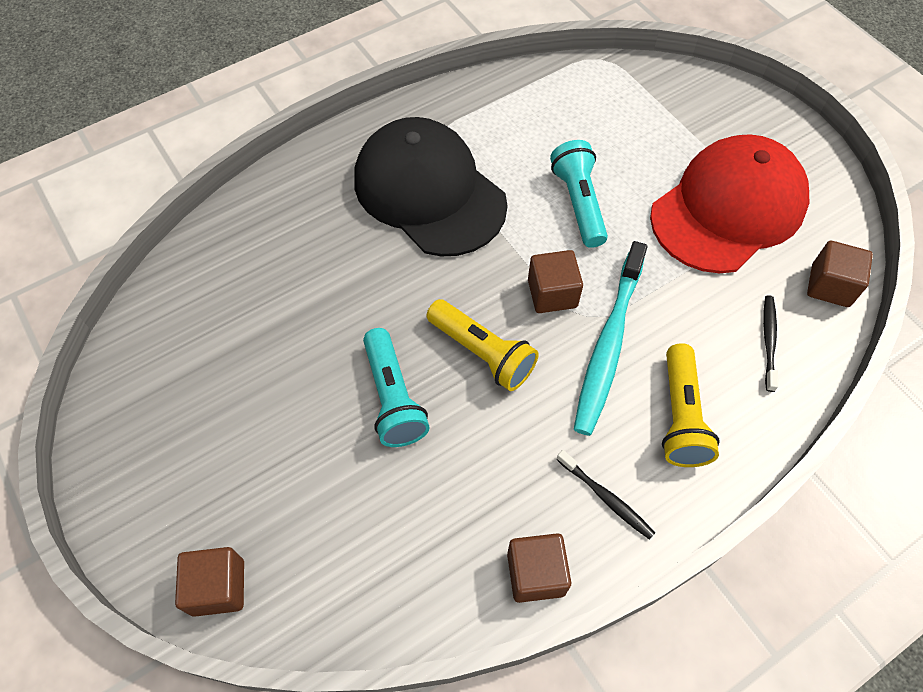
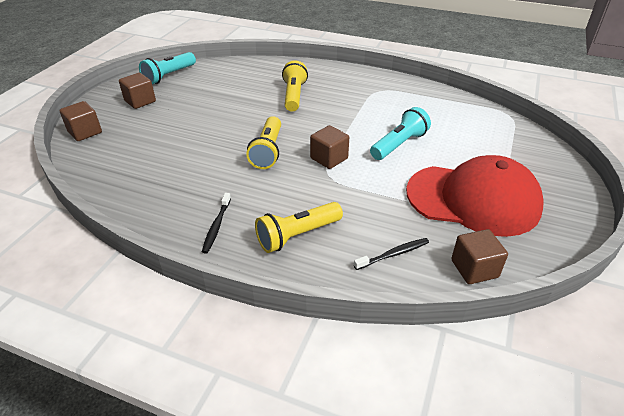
camera: 55 degrees right, 20 degrees down
black cap [354,117,507,256] -> none
turquoise flashlight [363,328,430,447] -> turquoise flashlight moved to [139,52,196,84]
brown cube [507,533,571,603] -> brown cube moved to [119,73,156,109]
turquoise toothbrush [574,241,647,436] -> none
none -> yellow flashlight [282,60,308,112]

